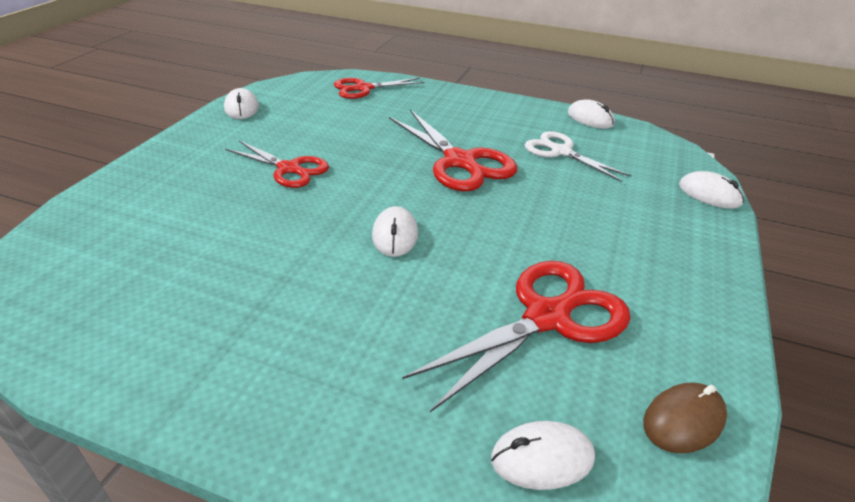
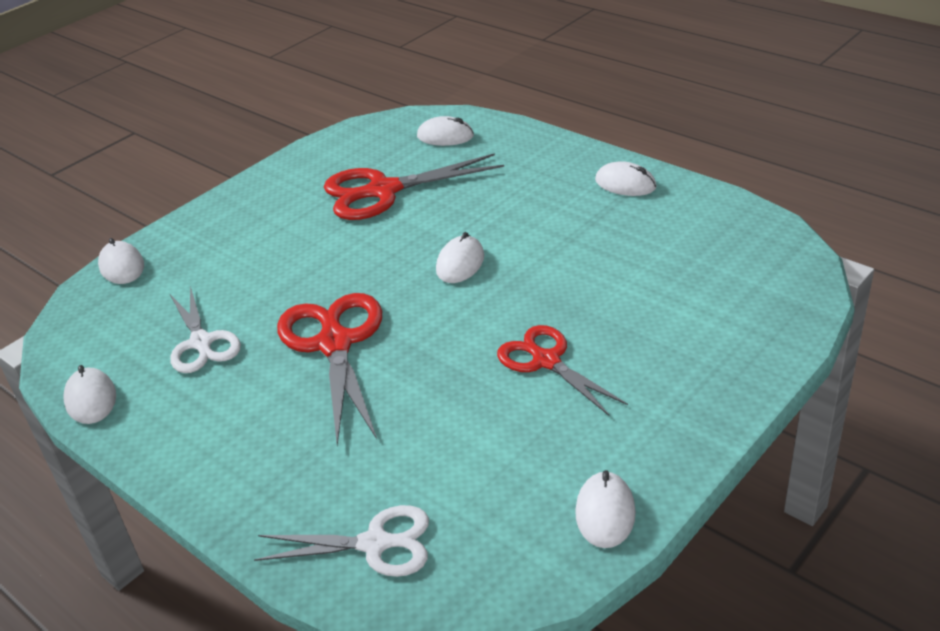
camera: 155 degrees left, 0 degrees up
red scissors [333,78,425,99] -> white scissors [254,505,429,577]
brown mouse [643,382,727,453] -> none
none -> white mouse [595,161,657,196]

